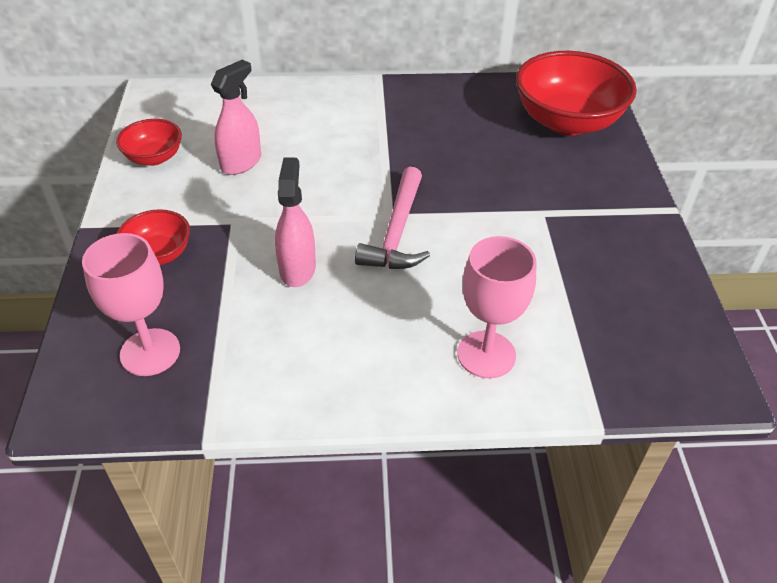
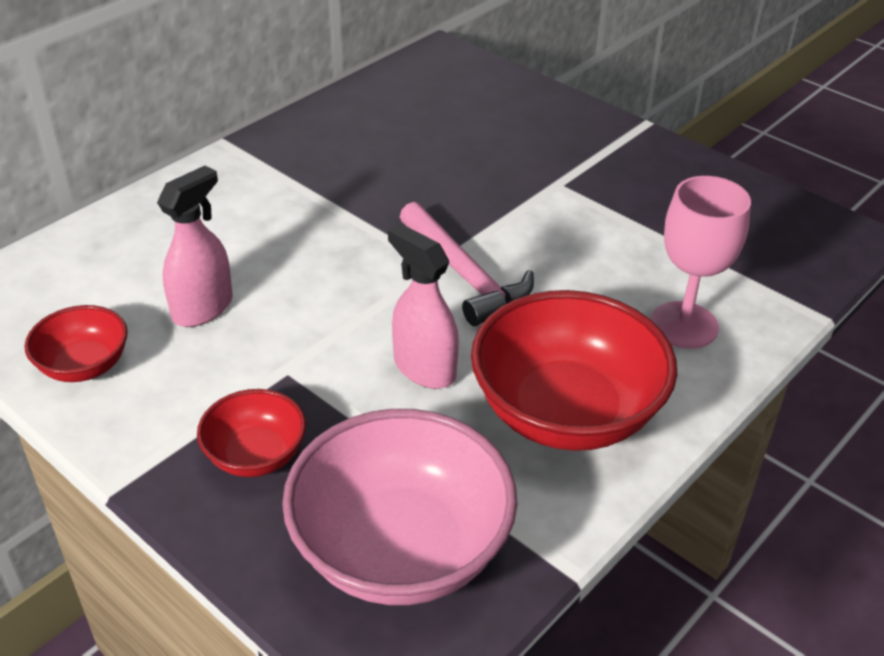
camera: 45 degrees left, 5 degrees down
pink goblet [82,233,180,376] -> pink bowl [282,409,517,605]
pink spray bottle [211,59,261,175] -> pink spray bottle turned 45 degrees clockwise [157,166,232,327]
red bowl [516,51,637,135] -> red bowl moved to [471,290,677,451]

